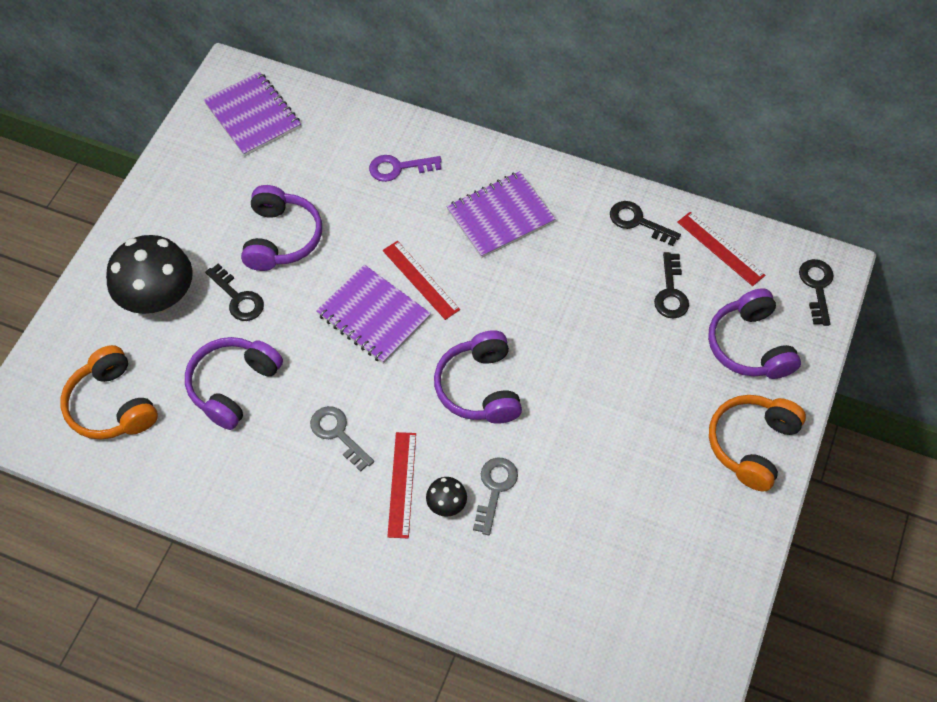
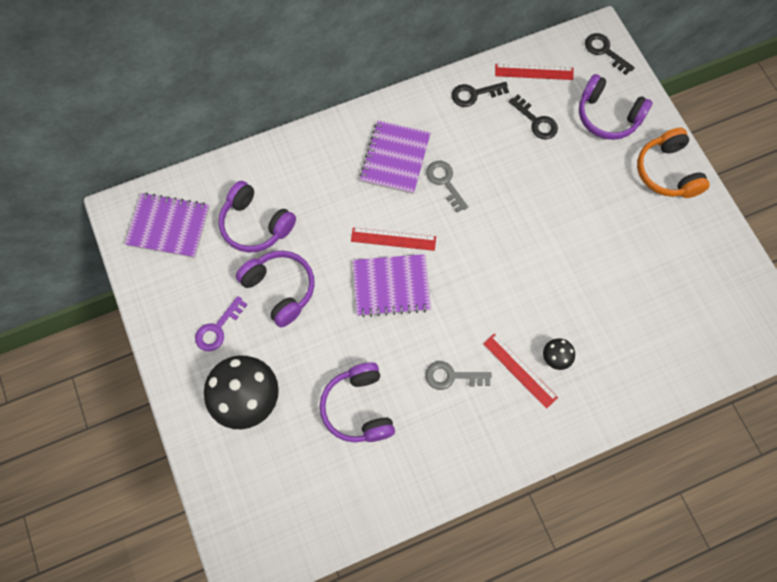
camera: 45 degrees left, 10 degrees up
orange headphones [60,345,158,440] -> none
black key [205,263,264,321] -> none
purple key [369,155,442,182] -> purple key moved to [195,296,248,351]
purple headphones [434,330,522,424] -> purple headphones moved to [219,181,296,252]
grey key [473,458,518,535] -> grey key moved to [426,161,468,213]

